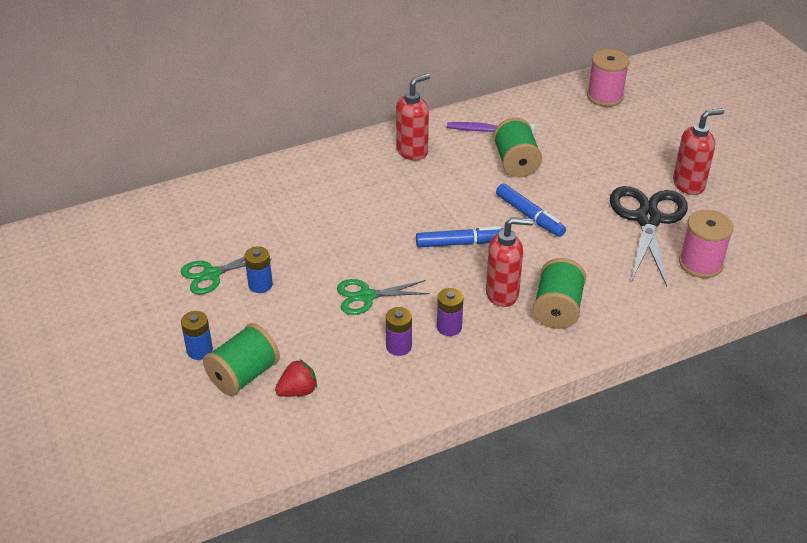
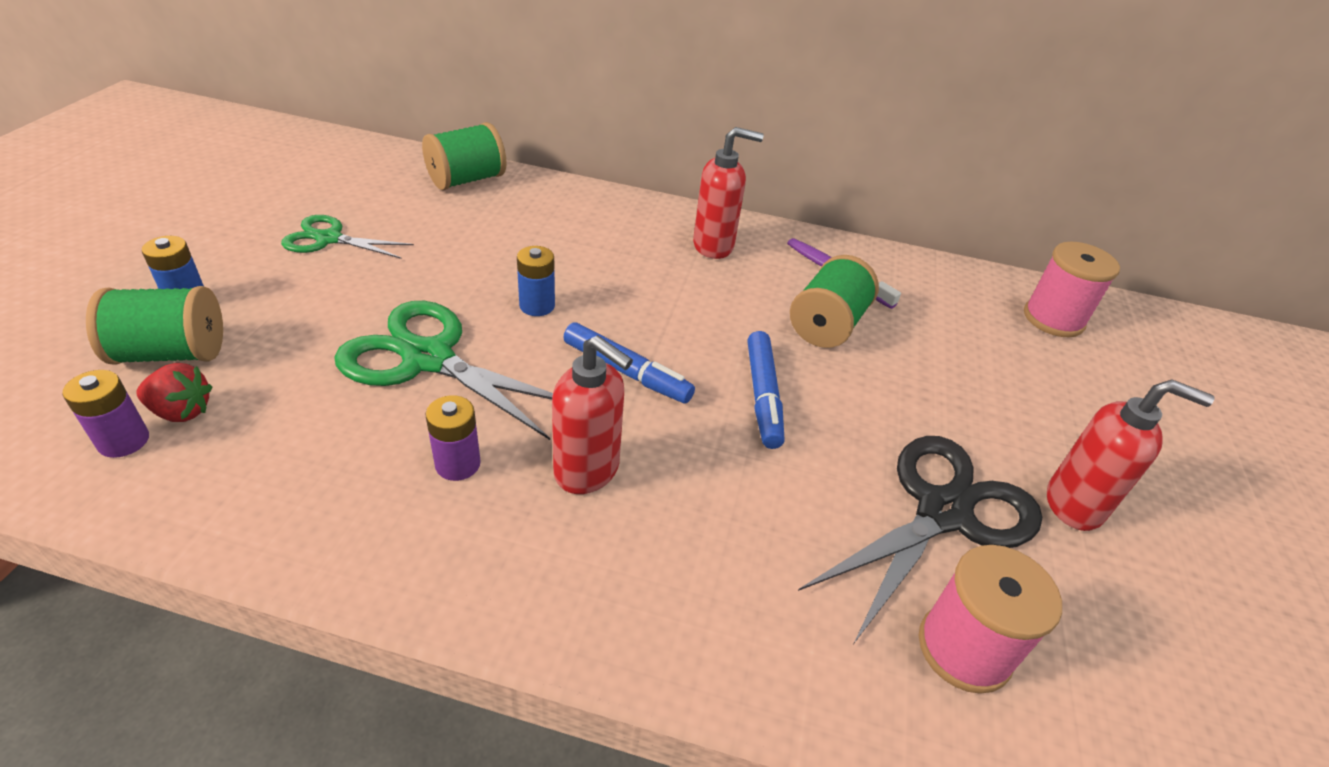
camera: 35 degrees right, 0 degrees up
blue battery [244,246,273,293] -> blue battery moved to [517,246,555,316]
green scissors [337,279,430,315] -> green scissors [334,301,553,440], size x1.71
purple battery [386,307,412,356] -> purple battery moved to [62,370,149,458]
green spool [533,258,586,329] -> green spool moved to [422,122,507,190]

